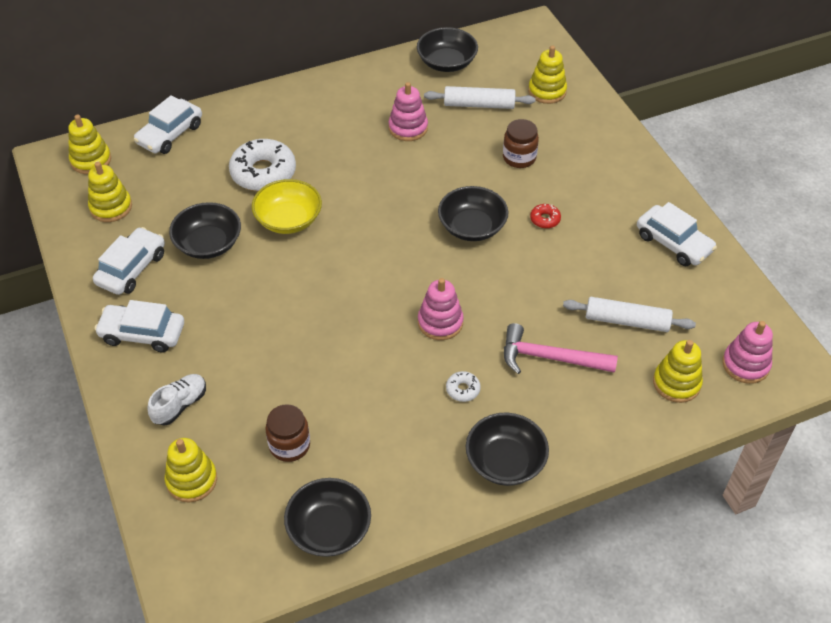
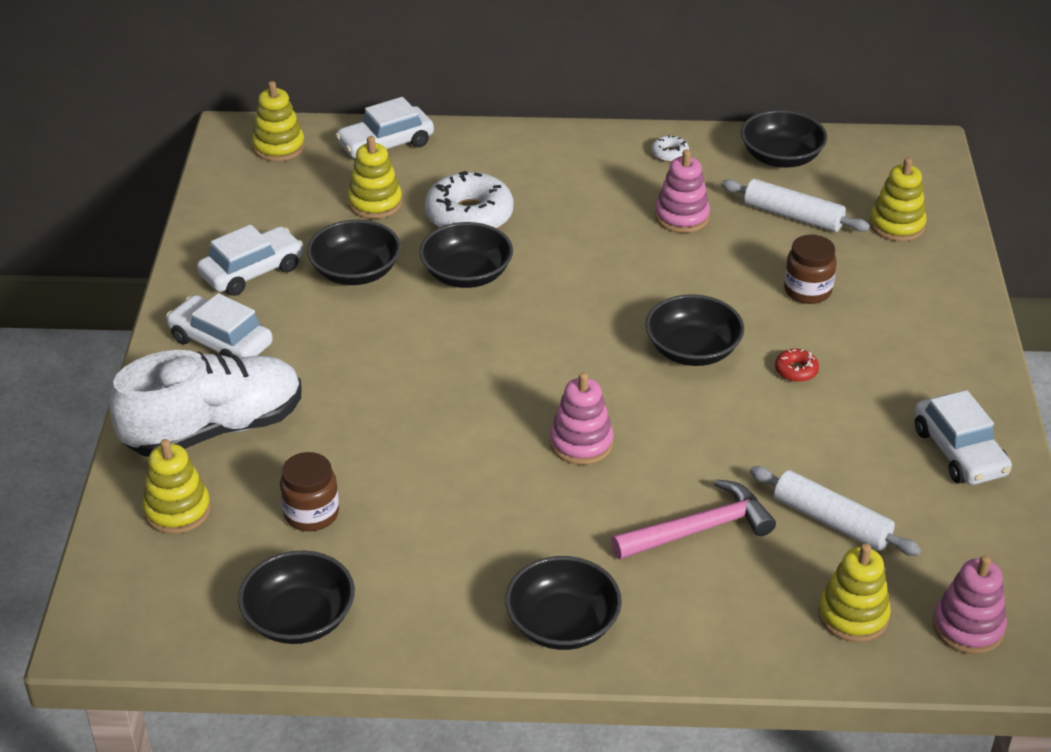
camera: 25 degrees right, 10 degrees down
yellow stacking toy [88,162,132,222] -> yellow stacking toy moved to [347,136,402,219]
white shoe [147,374,206,426] -> white shoe [109,350,302,457], size x2.13
yellow bowl [252,179,322,234] -> black bowl [419,222,513,288]
white donut [446,371,481,402] -> white donut moved to [651,135,689,162]
pink hammer [504,323,618,374] -> pink hammer turned 120 degrees clockwise [611,479,776,559]

